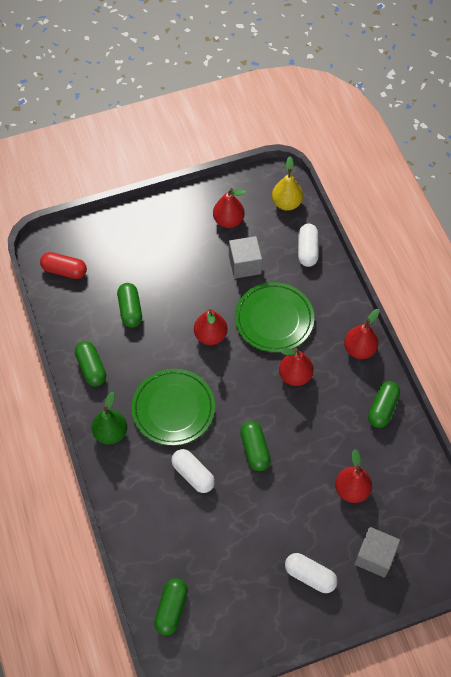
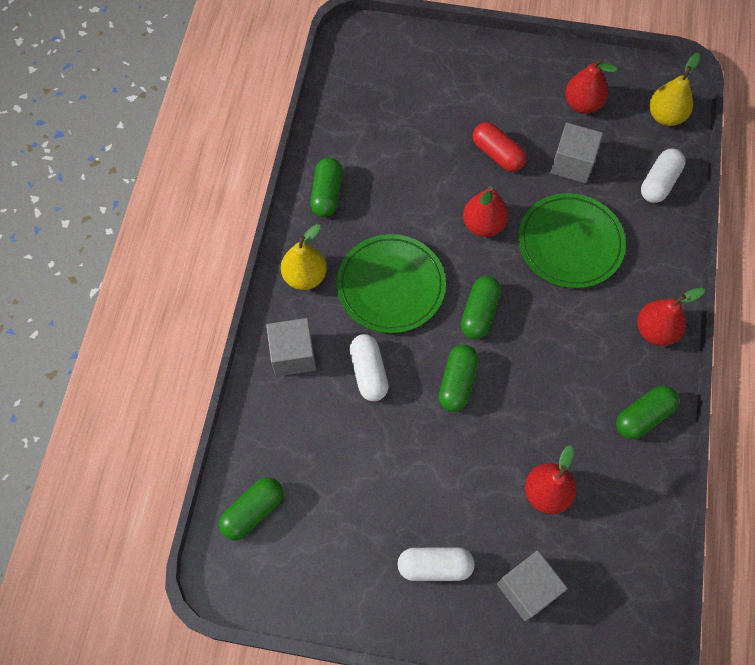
camera: 30 degrees right, 5 degrees up
red capsule [40,252,87,279] -> red capsule moved to [473,122,526,172]
green pear [92,392,127,445] -> yellow pear [281,224,327,290]
green capsule [117,283,142,328] -> green capsule moved to [461,276,501,339]
red pear [279,348,314,386] -> none
white capsule [285,553,337,593] -> white capsule turned 60 degrees counterclockwise [397,547,475,581]
none -> grey cube [266,318,316,377]

